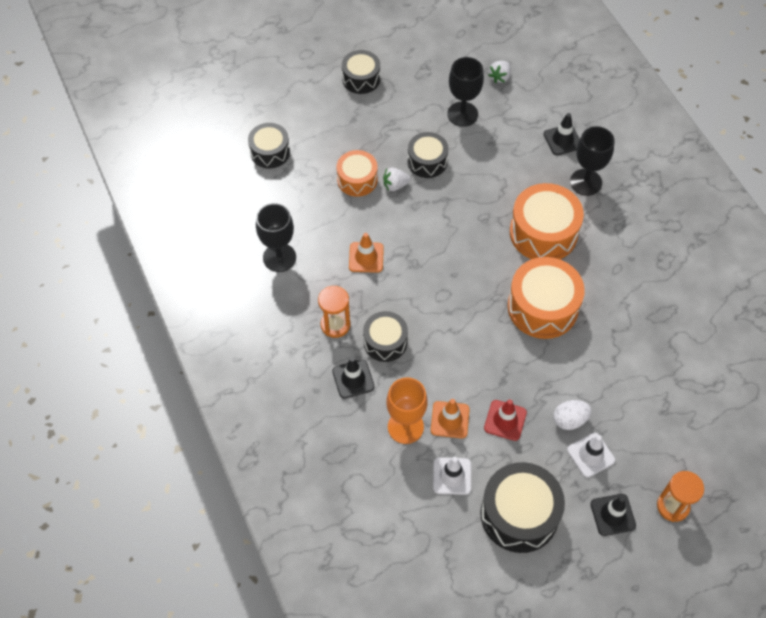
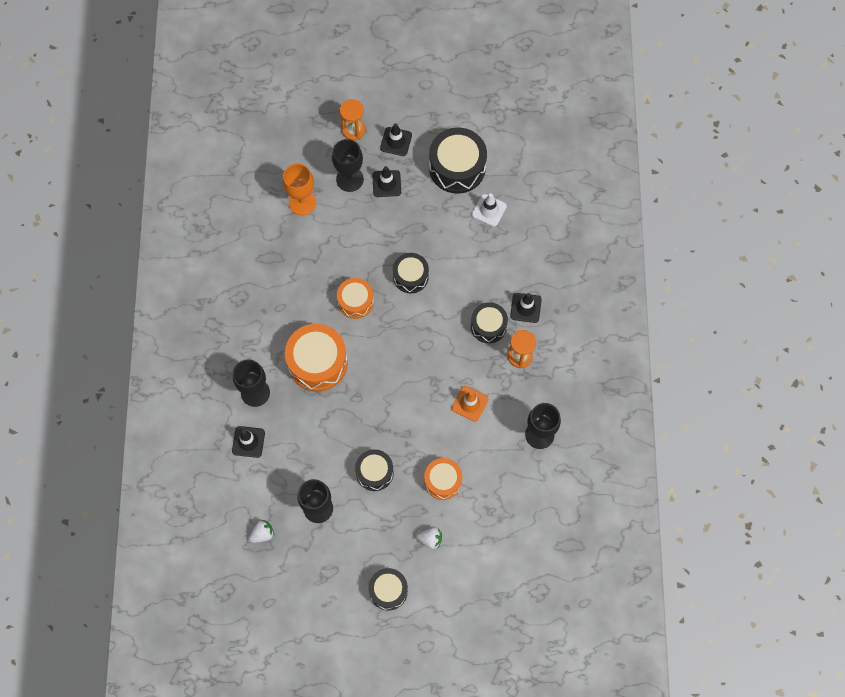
camera: 155 degrees left, 10 degrees up
black drum [248,123,290,168] -> black drum moved to [393,253,429,294]
white strawberry [383,167,411,191] -> white strawberry moved to [416,527,442,549]
orange goblet [386,377,428,444] -> orange goblet moved to [283,163,316,215]
orange traffic cone [431,399,470,438] -> none
red traffic cone [484,399,527,441] -> none
orange drum [508,257,585,339] -> orange drum [337,278,374,319], size x0.61
white egg [554,400,591,430] -> none
white traffic cone [567,433,615,477] -> black traffic cone [372,166,401,197]
none -> black goblet [332,139,364,192]

